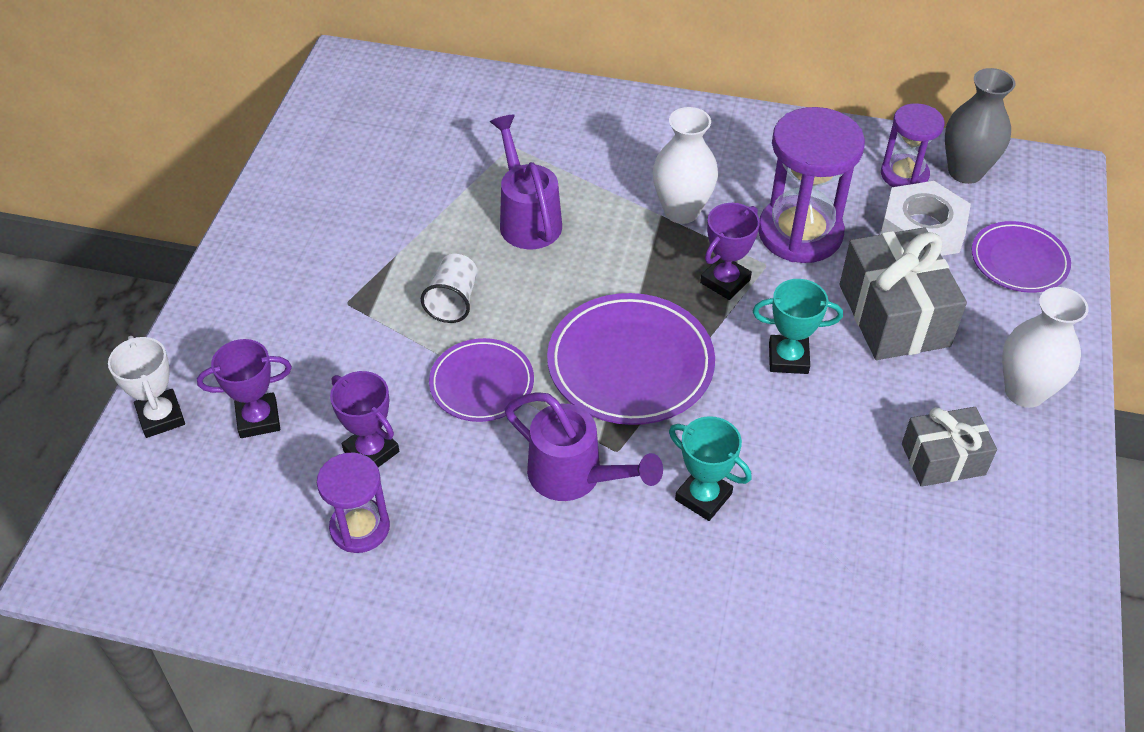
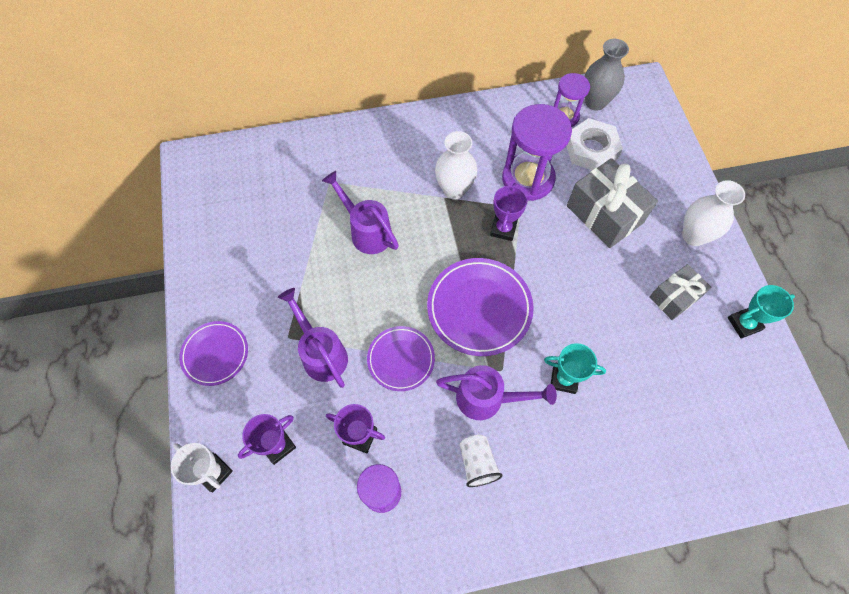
camera: 25 degrees left, 15 degrees up
white cup [421,254,478,323] -> white cup moved to [460,435,503,487]
turquoise trophy [753,279,843,374] -> turquoise trophy moved to [728,285,795,339]
purple plate [972,221,1071,293] -> purple plate moved to [179,321,248,386]
none -> purple watering can [278,288,348,388]

